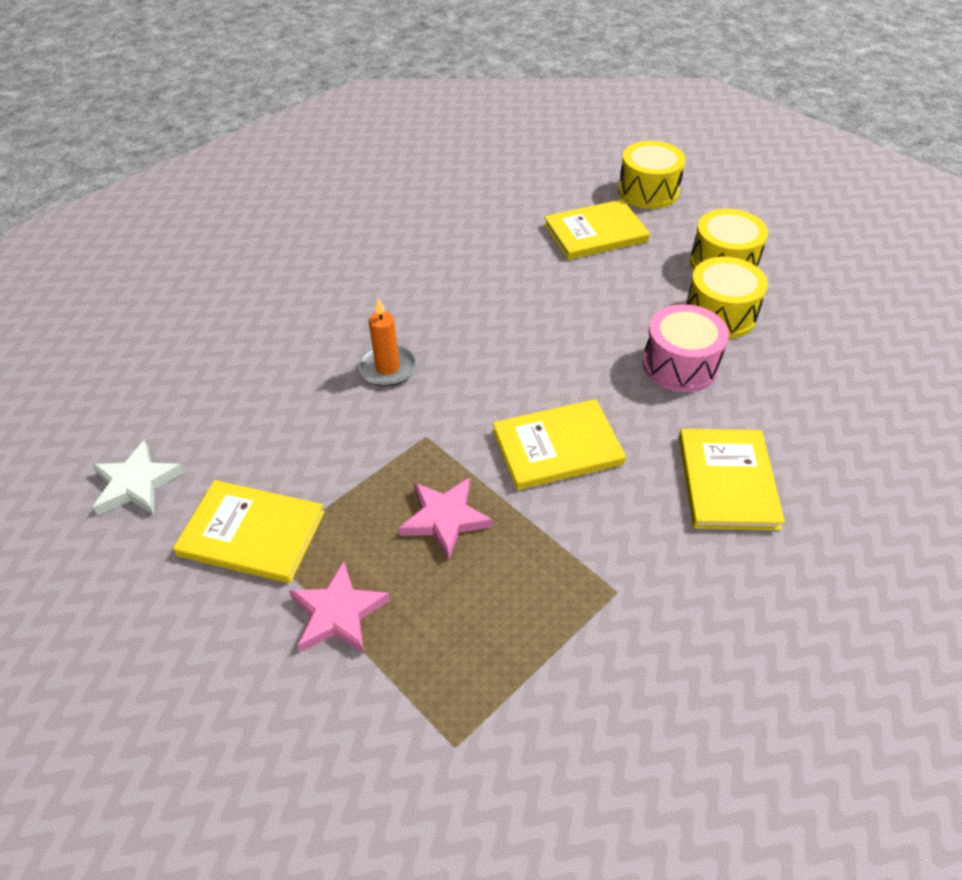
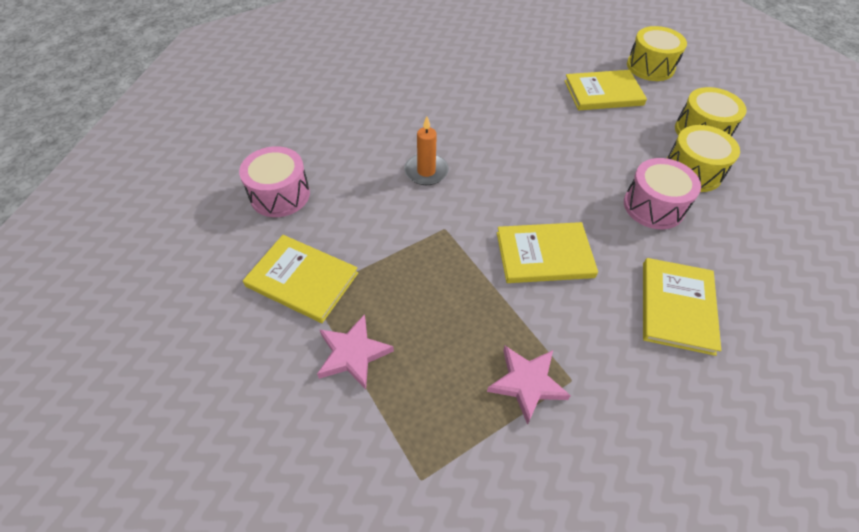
camera: 10 degrees right, 5 degrees up
white star [92,440,184,515] -> none
pink star [398,478,492,560] -> pink star moved to [487,346,571,425]
none -> pink drum [239,146,310,217]

